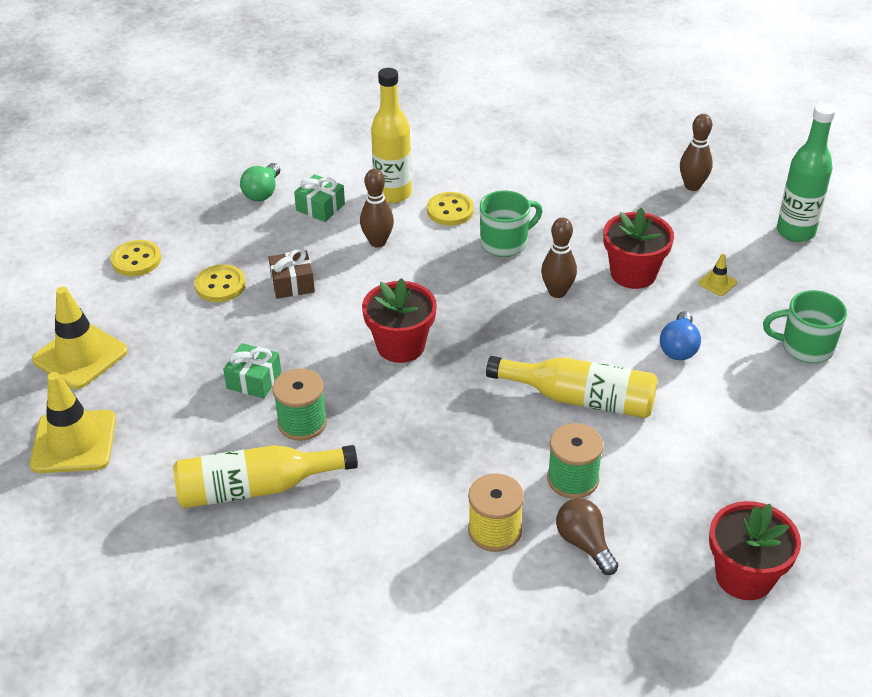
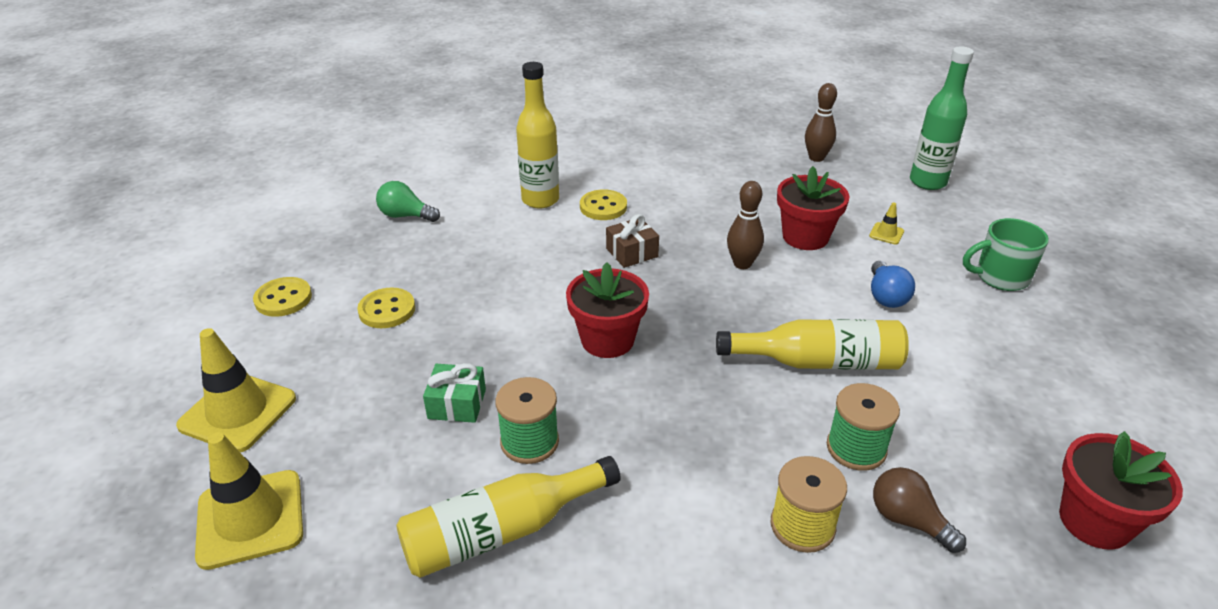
camera: 15 degrees left, 5 degrees down
green light bulb [240,163,280,201] -> green light bulb turned 105 degrees clockwise [376,181,440,222]
brown gift [269,248,315,299] -> brown gift moved to [606,214,659,268]
green gift [294,174,345,222] -> none
brown bowling pin [360,169,394,248] -> none
green mug [480,190,543,257] -> none

